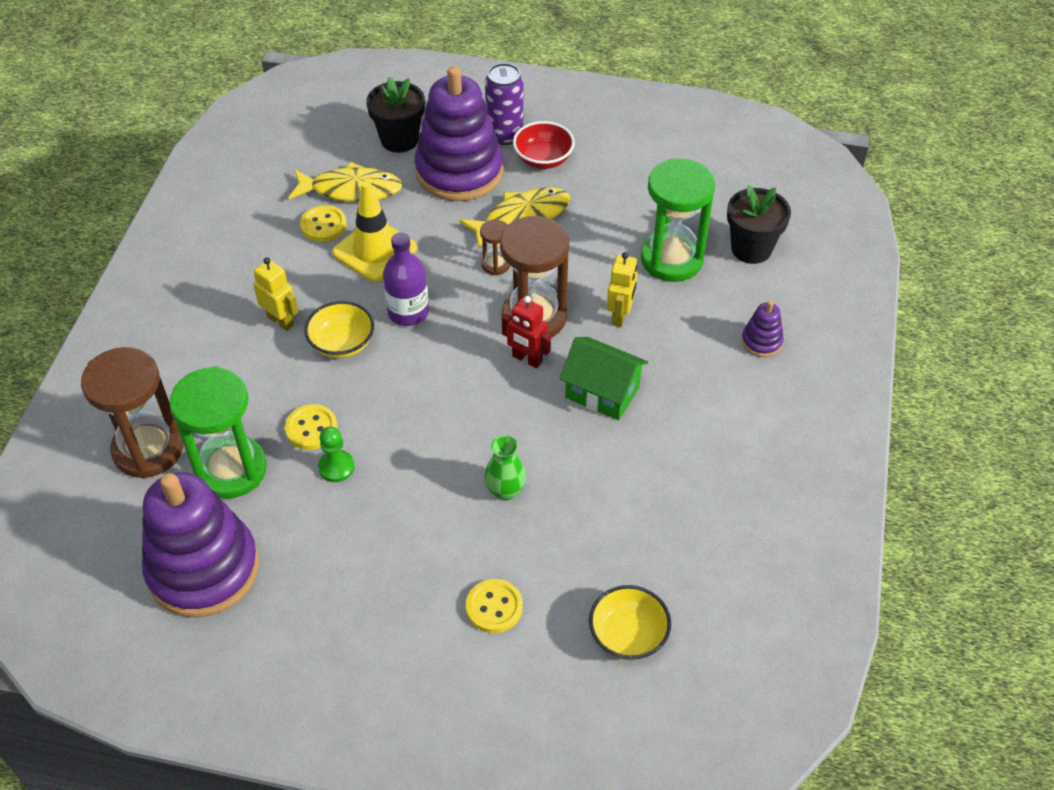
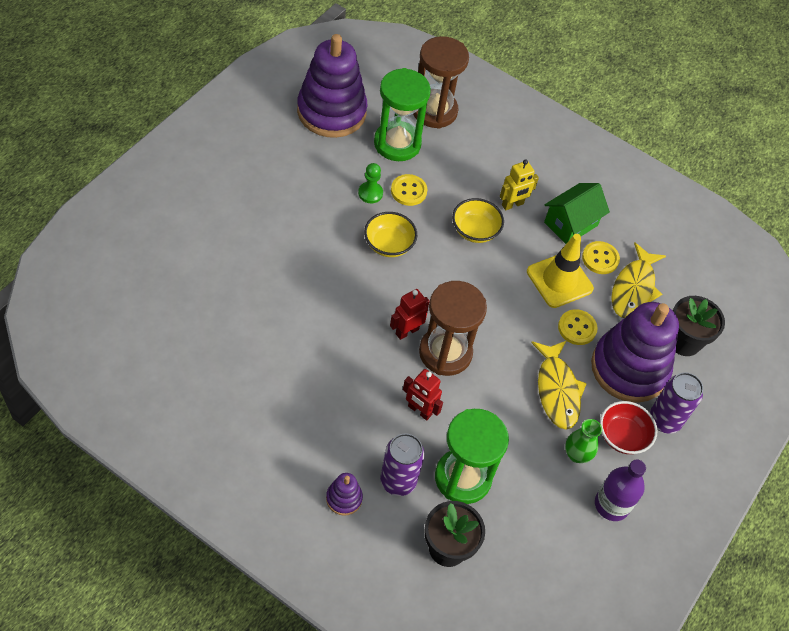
camera: 105 degrees right, 5 degrees up
purple bottle [383,232,429,326] -> purple bottle moved to [595,460,646,521]
yellow button [466,579,523,633] -> yellow button moved to [558,309,598,345]
brown hourglass [480,220,510,275] -> none
green vase [484,435,526,500] -> green vase moved to [565,419,602,463]
green house [560,337,648,420] -> green house moved to [544,183,610,244]
yellow bowl [589,585,671,660] -> yellow bowl moved to [364,212,417,257]
yellow robot [607,252,638,327] -> red robot [403,369,443,420]
none -> purple can [380,433,425,496]

